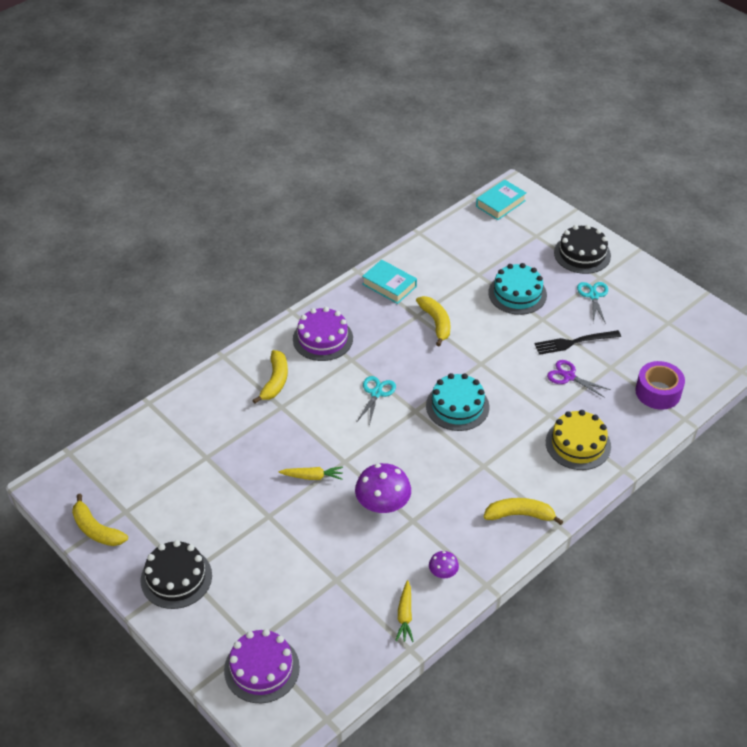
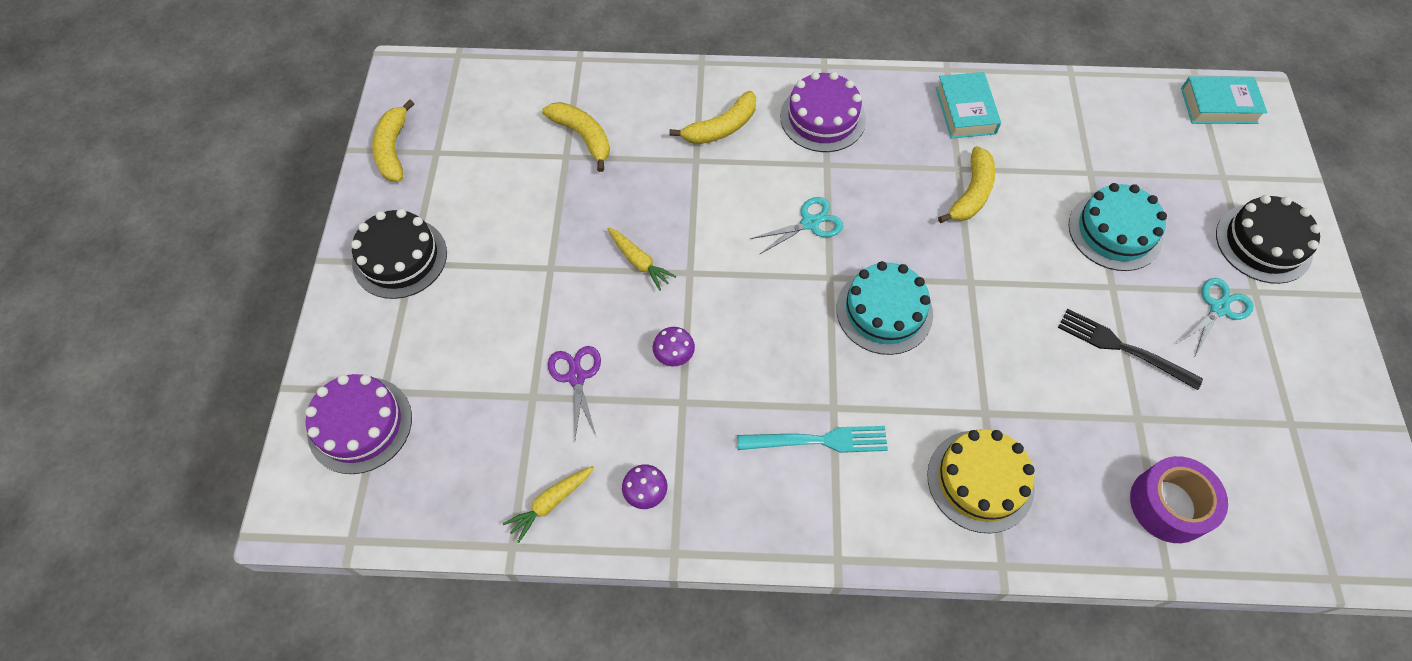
camera: 45 degrees right, 15 degrees up
purple mushroom [355,463,411,513] -> purple mushroom [653,327,695,366], size x0.51
yellow banana [484,498,563,525] -> yellow banana moved to [542,102,610,172]
purple scissors [547,360,611,398] -> purple scissors moved to [548,346,601,438]
none -> turquoise fork [737,426,888,453]

